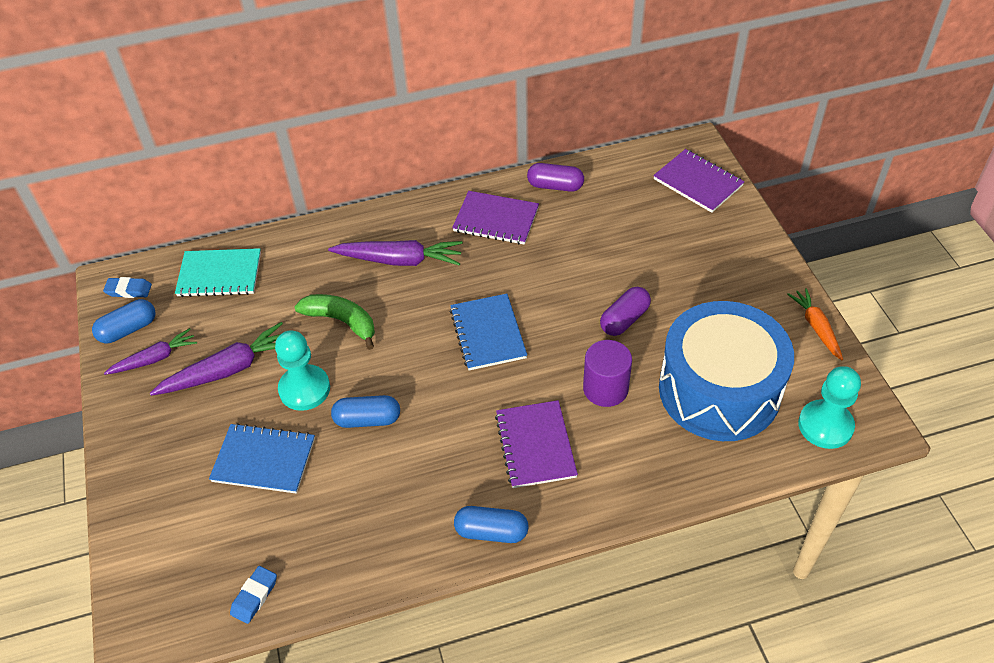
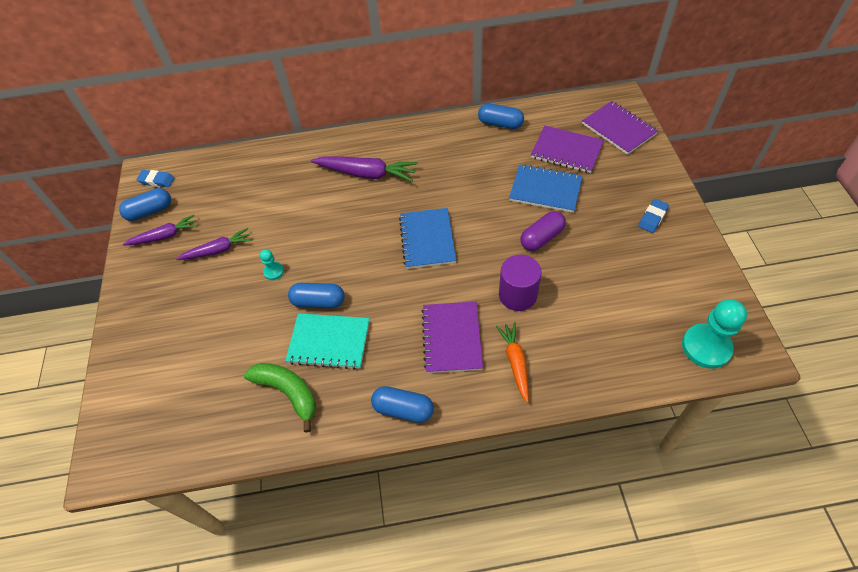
camera: 10 degrees right, 5 degrees up
purple carrot [150,322,283,396] -> purple carrot [176,228,252,260], size x0.64
turquoise notebook [175,248,261,297] -> turquoise notebook moved to [285,313,369,370]
blue notebook [209,423,315,494] -> blue notebook moved to [509,164,582,213]
blue eraser [230,566,277,624] -> blue eraser moved to [638,199,669,233]
turquoise pawn [275,330,330,411] -> turquoise pawn [260,249,284,280], size x0.48
green banana [294,294,375,350] -> green banana moved to [244,363,316,432]
purple notebook [452,191,539,245] -> purple notebook moved to [531,126,604,173]
purple capsule [527,163,584,192] -> blue capsule [478,103,524,129]
blue drum [659,301,794,441] -> none
orange carrot [787,288,843,360] -> orange carrot moved to [496,322,529,403]

